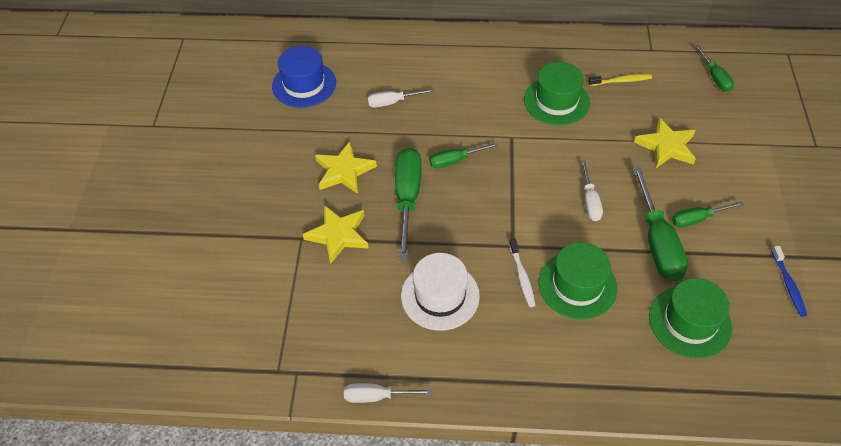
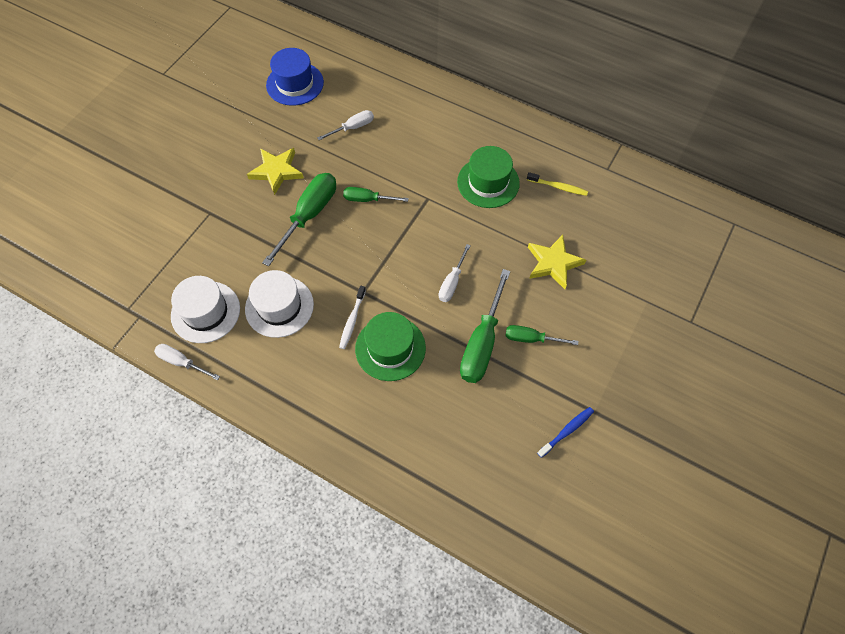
camera: 25 degrees right, 10 degrees up
yellow star [303,205,369,264] -> none
white screwdriver [367,89,434,107] -> white screwdriver turned 135 degrees clockwise [317,110,374,140]
green hat [649,278,732,359] -> none
green screwdriver [695,45,734,92] -> none
blue toothbrush [771,246,807,317] -> blue toothbrush turned 150 degrees counterclockwise [537,407,594,458]
none -> white hat [171,276,240,343]

